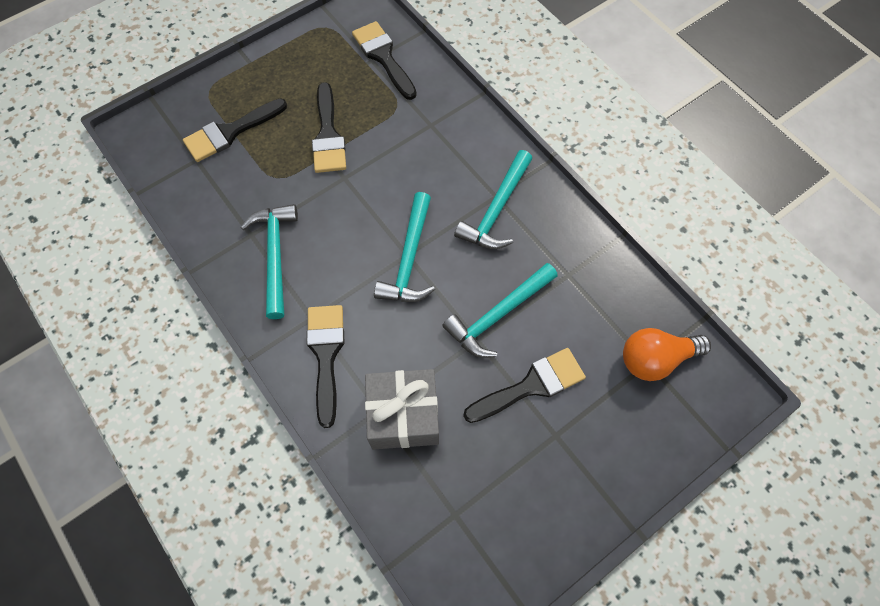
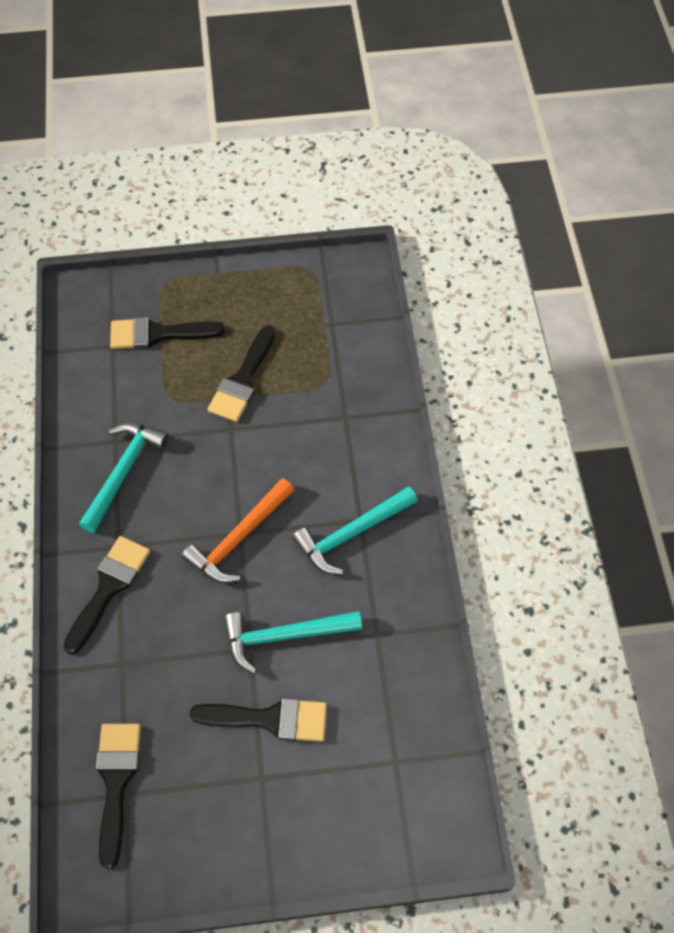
camera: 30 degrees right, 5 degrees down
black brush [352,21,417,100] -> black brush moved to [96,724,141,869]
grey gift [365,369,439,450] -> none
turquoise hammer [374,192,435,302] -> orange hammer [182,478,294,583]
orange light bulb [623,328,711,381] -> none

